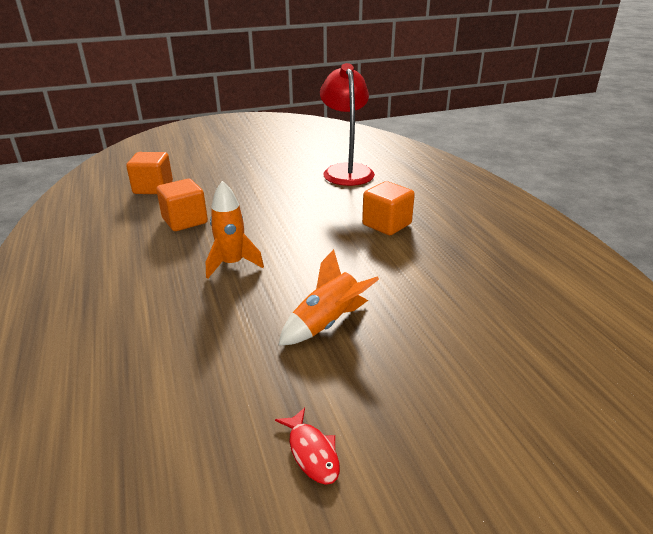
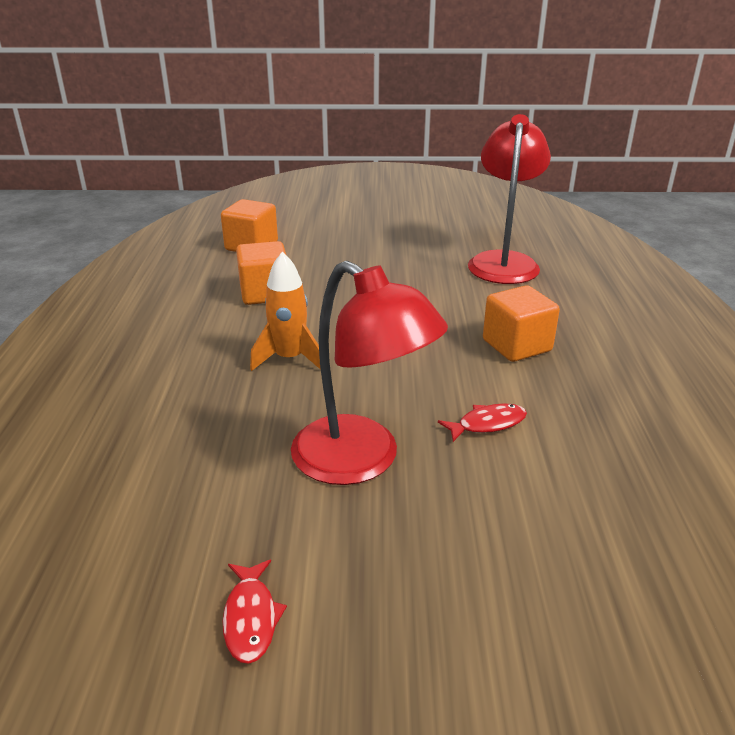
camera: 20 degrees right, 0 degrees up
orange rocket [279,249,379,345] -> red lamp [291,261,448,485]
none -> red fish [438,403,527,442]

